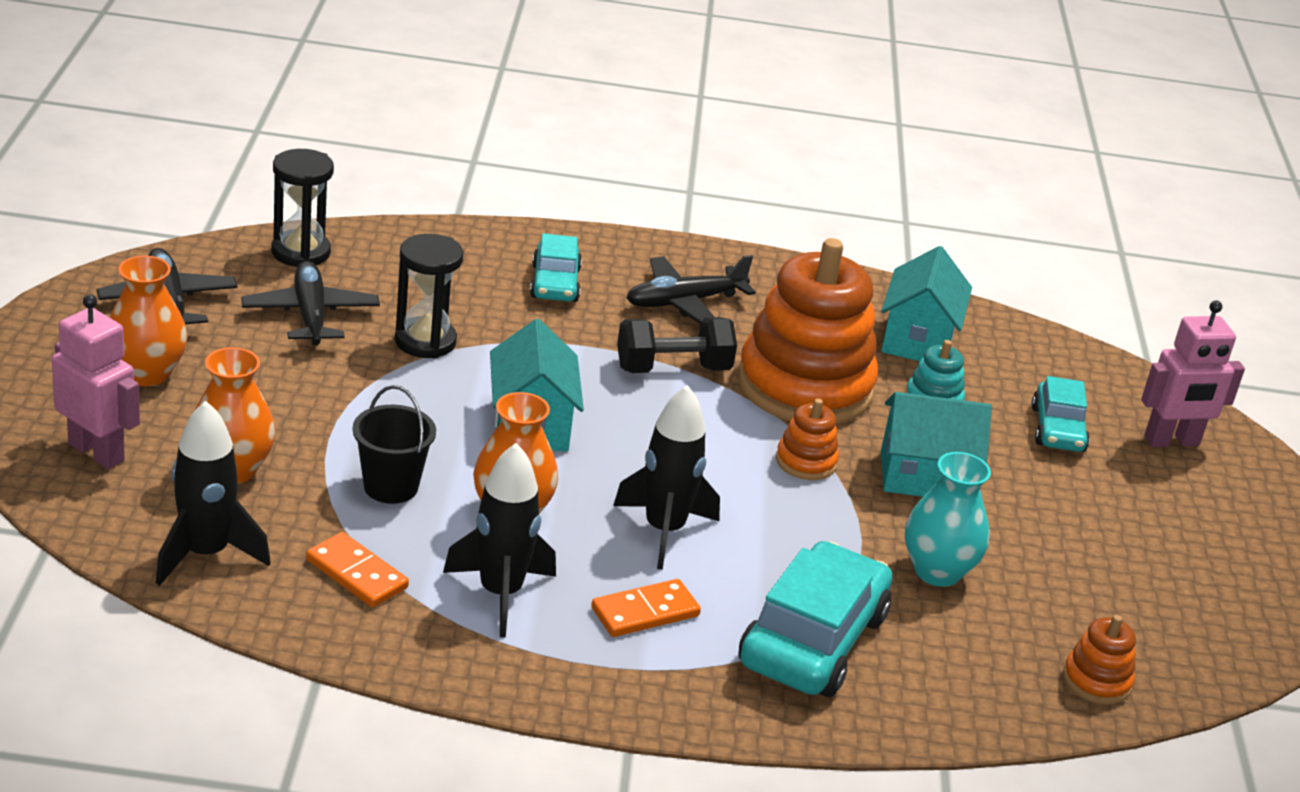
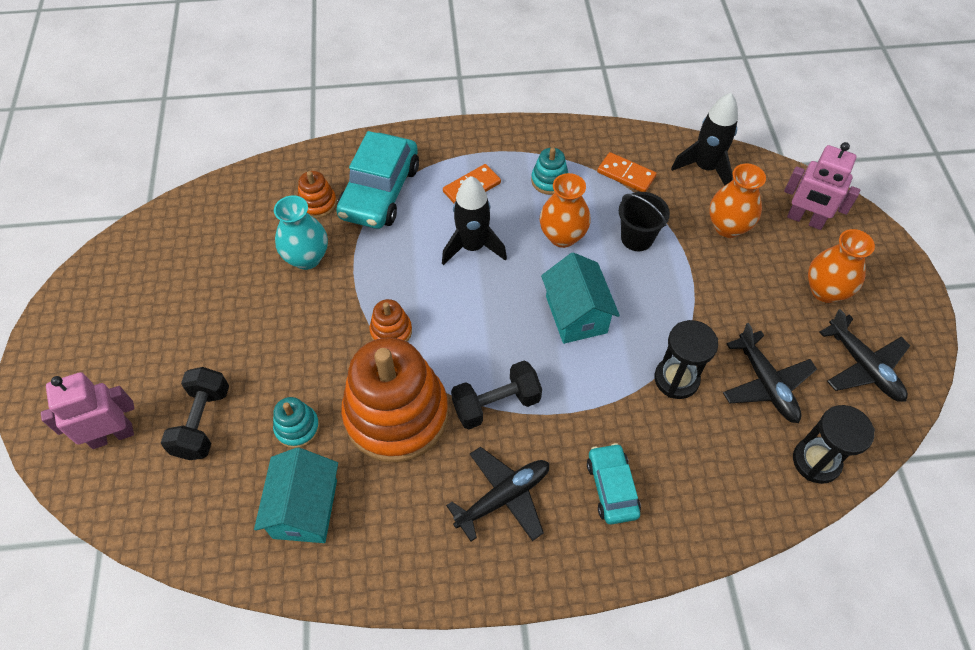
camera: 175 degrees right, 25 degrees up
black rocket [443,443,556,637] -> turquoise stacking toy [531,148,568,195]
turquoise house [881,392,992,497] -> none
turquoise car [1032,376,1090,452] -> black dumbbell [161,367,229,460]
orange stacking toy [1063,615,1136,705] -> orange stacking toy moved to [298,171,337,218]

